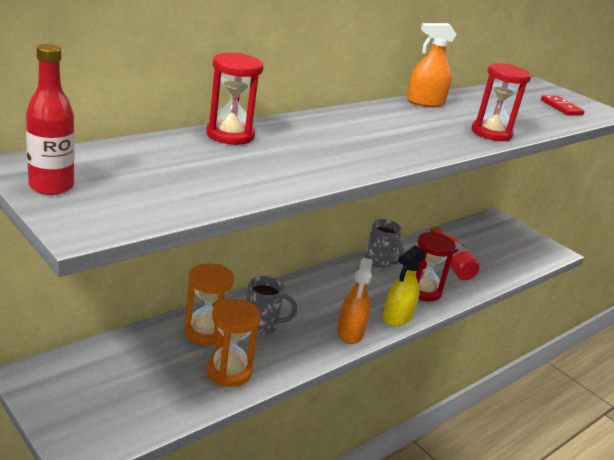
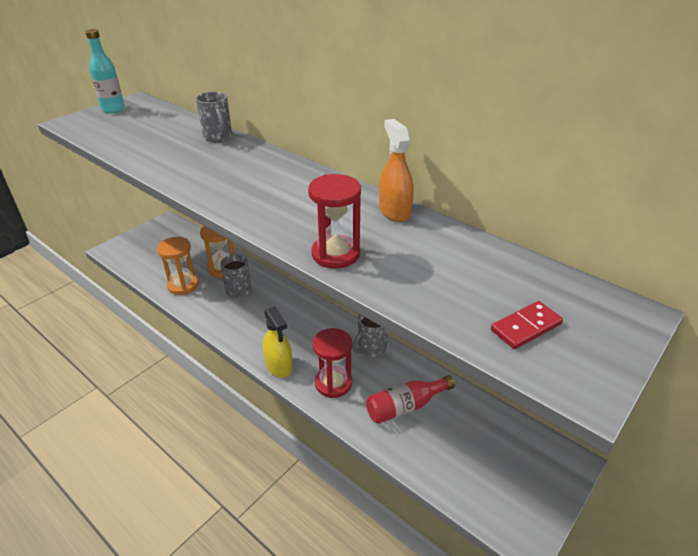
camera: 85 degrees right, 10 degrees up
red bottle [26,44,75,195] -> turquoise bottle [85,29,125,113]
red hourglass [206,53,264,145] -> grey mug [196,92,232,142]
orange spray bottle [337,258,373,344] -> none
yellow spray bottle [383,246,425,326] -> yellow spray bottle turned 150 degrees counterclockwise [263,306,293,378]

